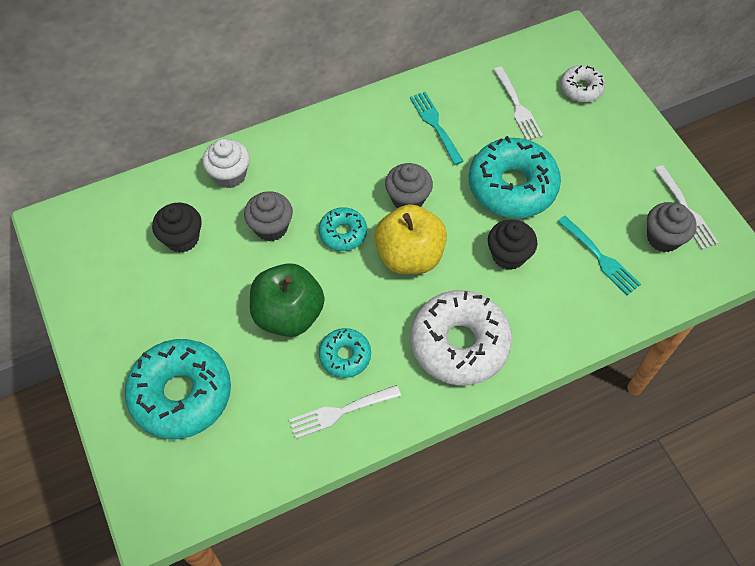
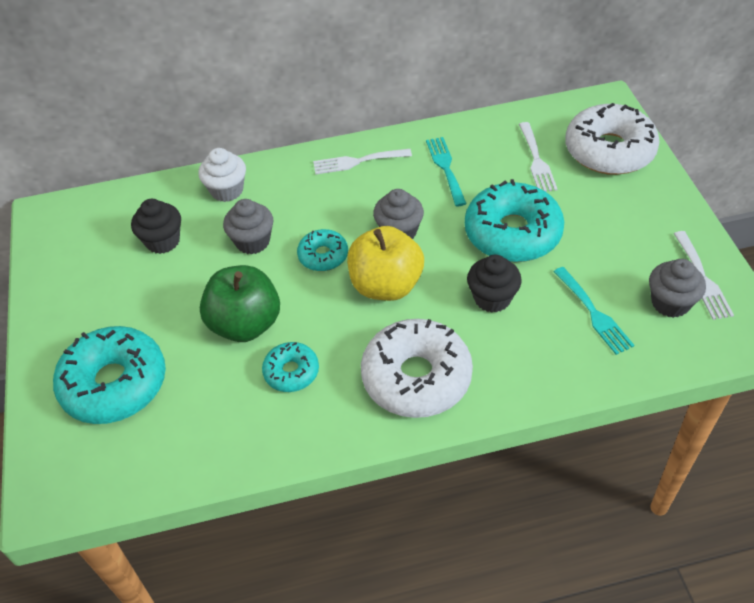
camera: 15 degrees right, 10 degrees down
white fork [289,385,401,439] -> white fork moved to [313,149,412,174]
white donut [561,65,605,102] -> white donut [565,103,660,175], size x1.93

